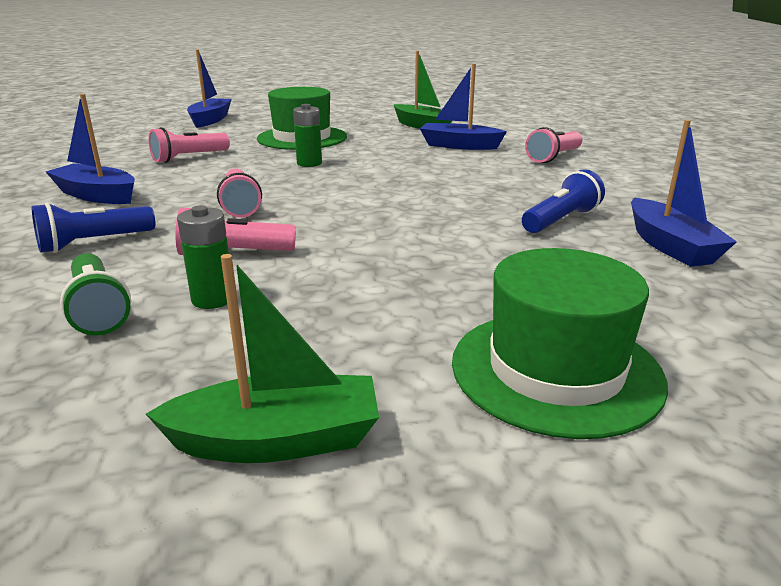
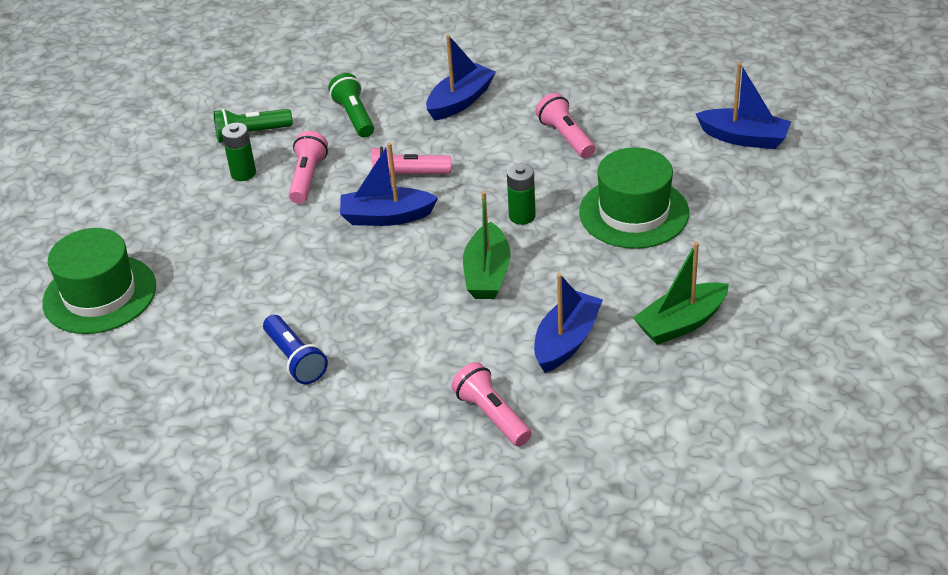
camera: 105 degrees right, 15 degrees up
blue flashlight [31,203,156,253] -> green flashlight [328,73,374,138]
green boat [146,254,379,463] -> green boat moved to [463,191,511,299]
blue boat [631,120,737,267] -> blue boat moved to [340,143,438,226]

